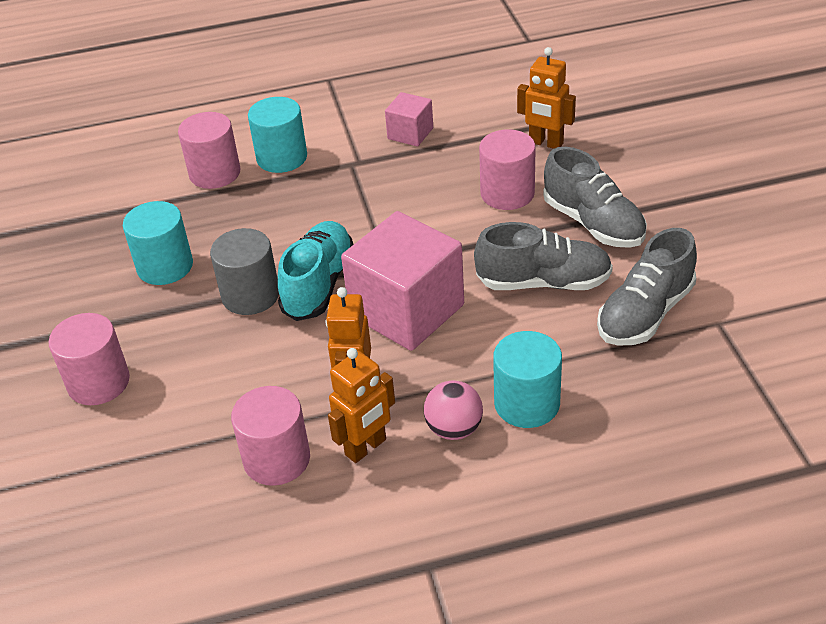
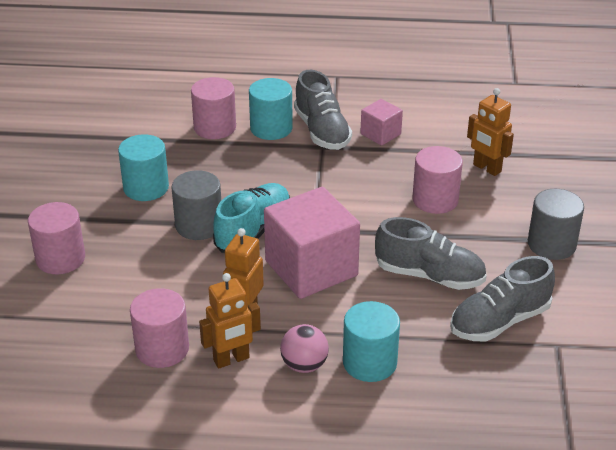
camera: 15 degrees right, 5 degrees down
grey shoe [543,147,647,248] -> grey shoe moved to [294,70,352,150]
none -> grey cylinder [528,189,584,260]

